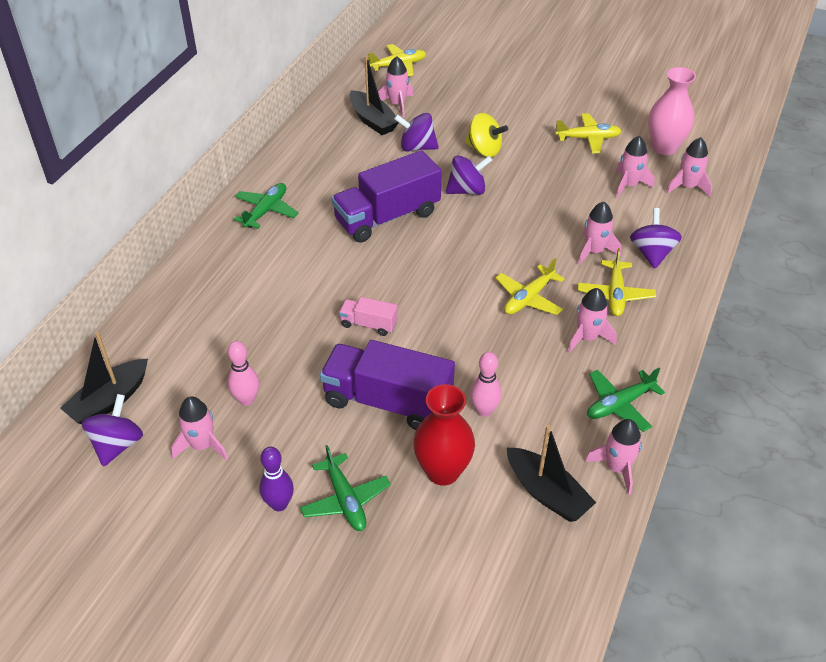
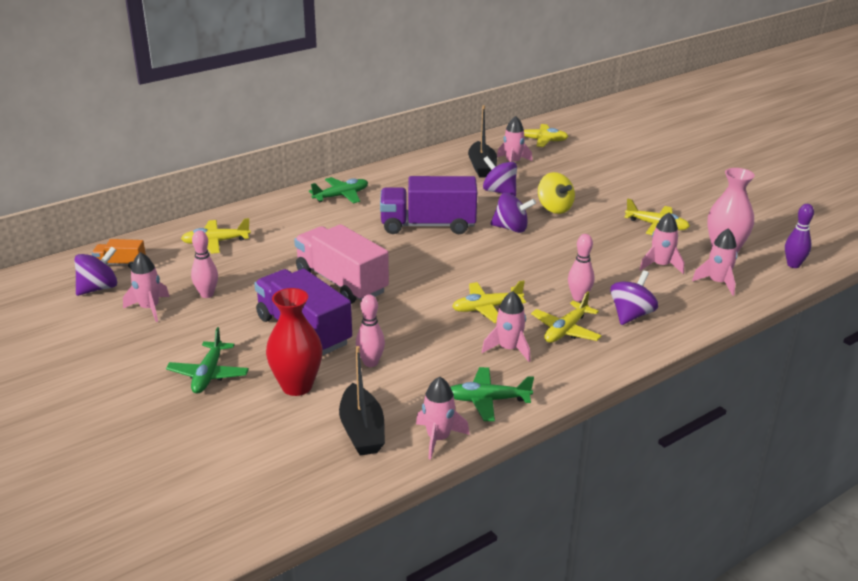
camera: 30 degrees right, 15 degrees down
black boat [60,332,148,424] -> orange truck [92,239,146,269]
purple bowling pin [259,447,294,511] -> purple bowling pin moved to [785,204,814,268]
pink truck [339,297,398,336] -> pink truck [294,224,389,304], size x2.10
pink rocket [578,202,621,265] -> pink bowling pin [568,234,594,301]
none -> yellow plane [181,218,251,254]

